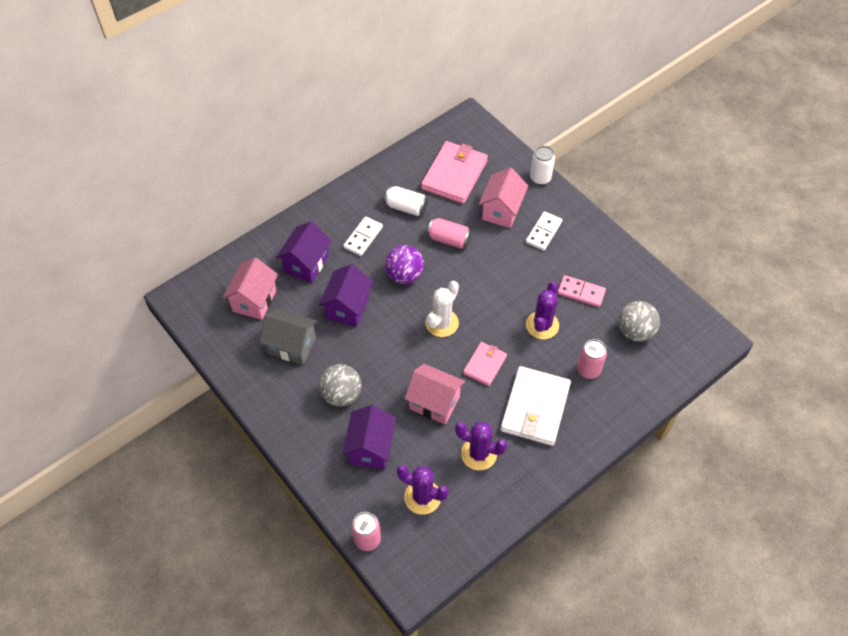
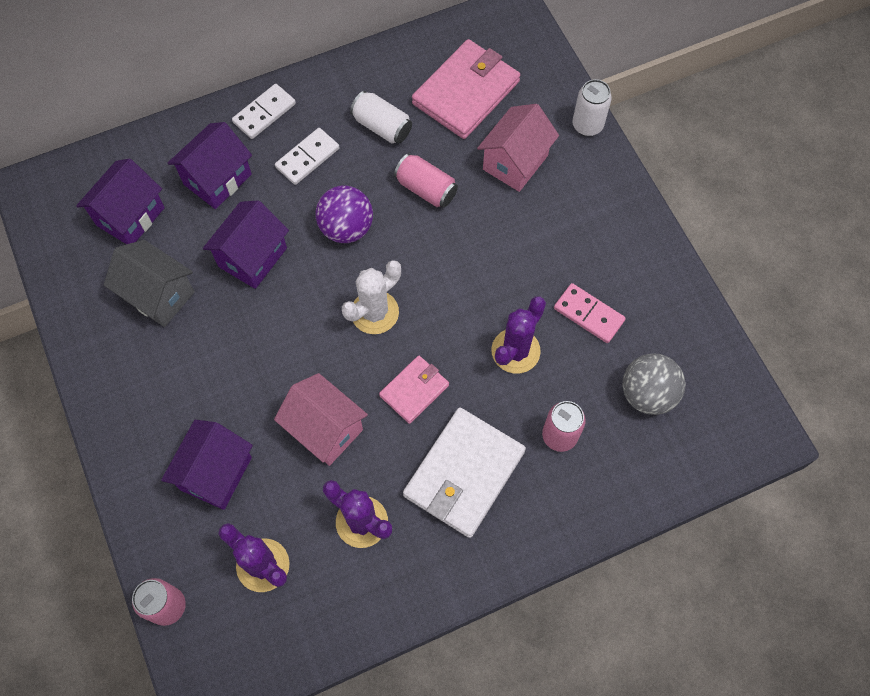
camera: 15 degrees right, 10 degrees up
pink house [223,257,278,320] -> purple house [76,158,165,244]
grey ball [319,364,361,407] -> none
white domino [526,211,562,251] -> white domino moved to [232,84,296,139]

